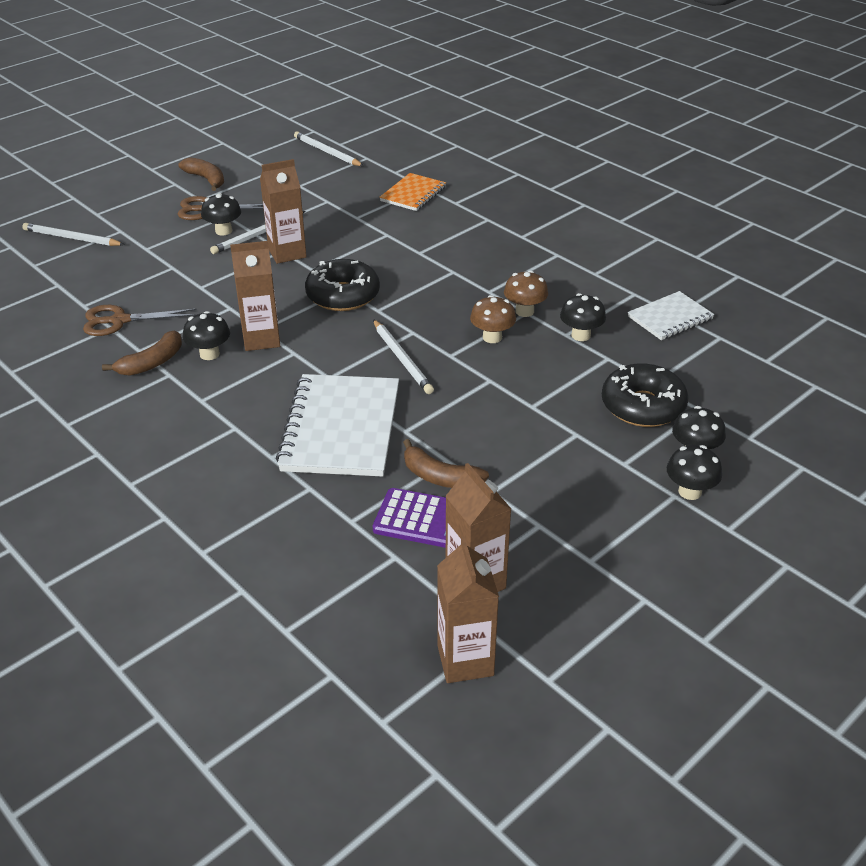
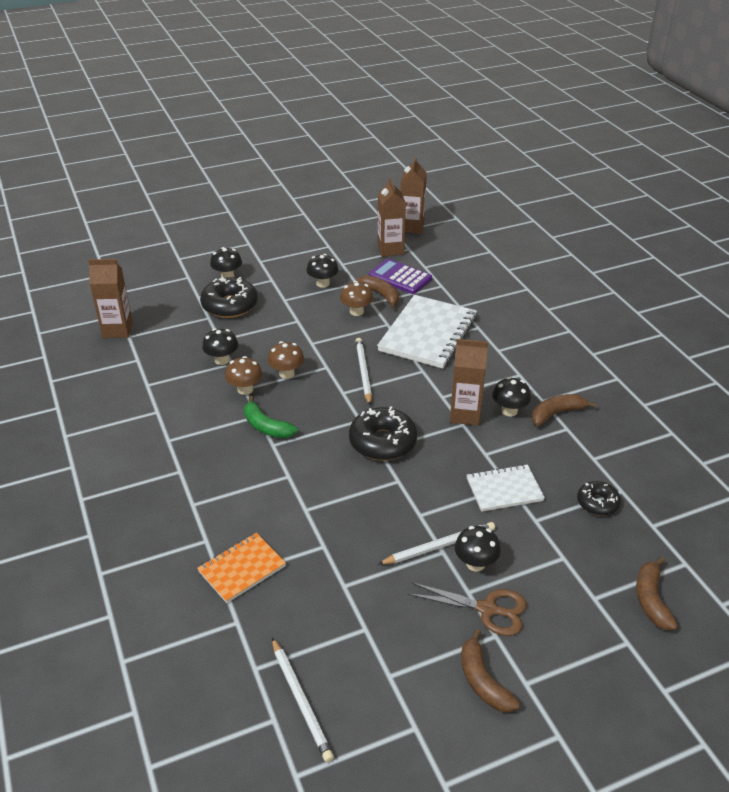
camera: 160 degrees left, 0 degrees up
white pencil [22,223,125,246] -> brown banana [636,556,678,630]
brown scissors [83,305,196,336] -> none
brown carton [260,159,307,264] -> brown carton moved to [88,259,133,338]
white notebook [628,291,714,340] -> white notebook moved to [467,464,545,512]
black mushroom [667,445,722,500] -> black mushroom moved to [306,254,339,288]
none -> green banana [244,396,298,438]
none -> brown mushroom [340,281,373,316]
none -> black donut [577,481,621,516]

